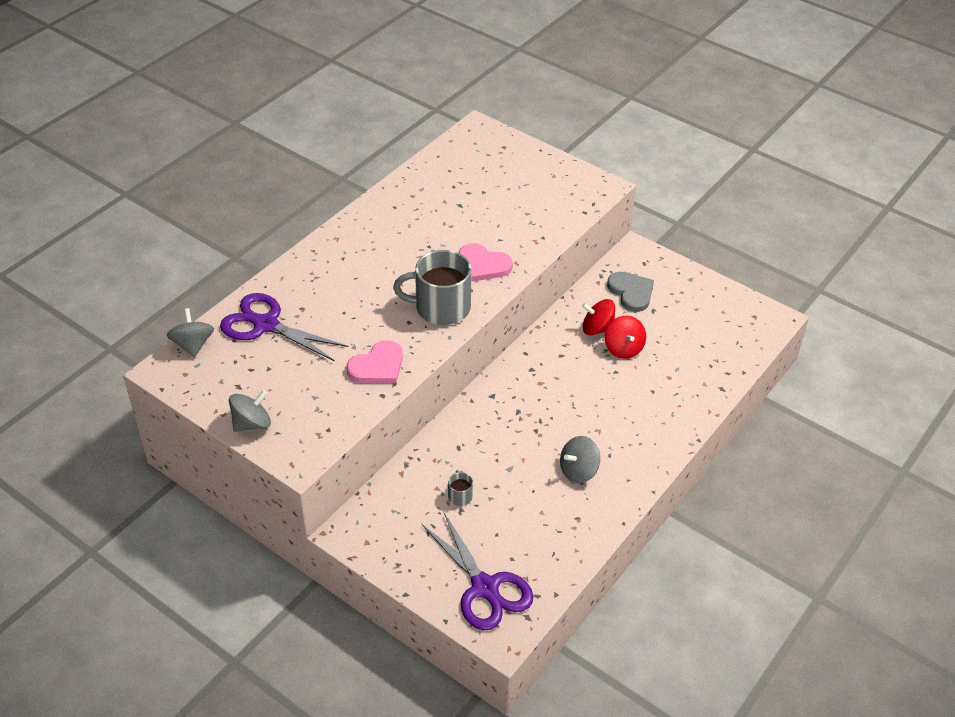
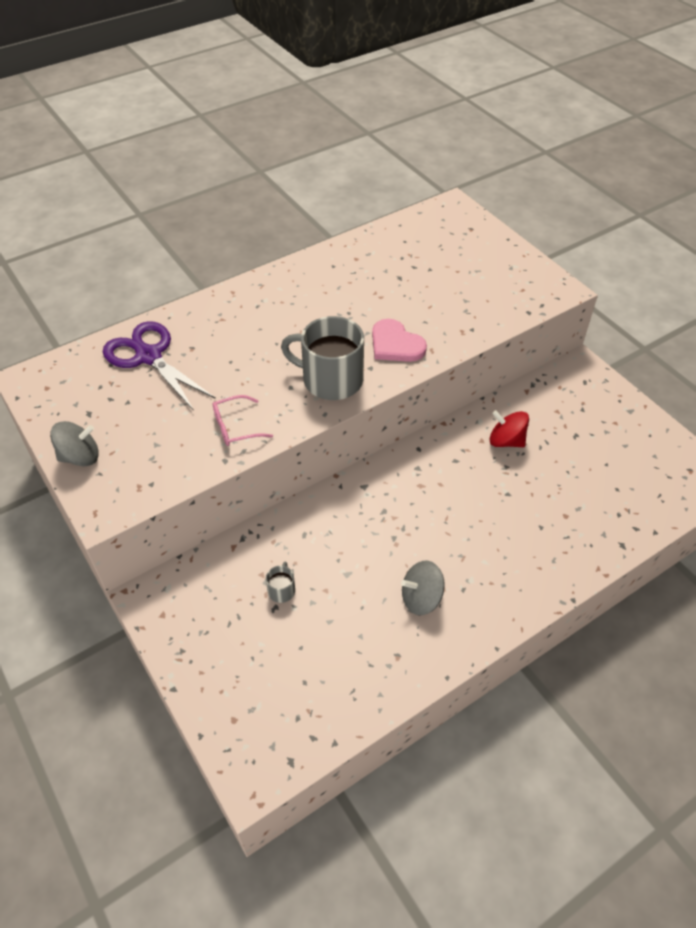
camera: 20 degrees right, 5 degrees up
grey spinning top [167,308,214,357] -> none
pink heart [346,340,403,383] -> pink glasses [212,395,273,446]
purple scissors [422,513,533,631] -> none
red spinning top [605,316,646,359] -> none
grey heart [607,272,654,312] -> none

